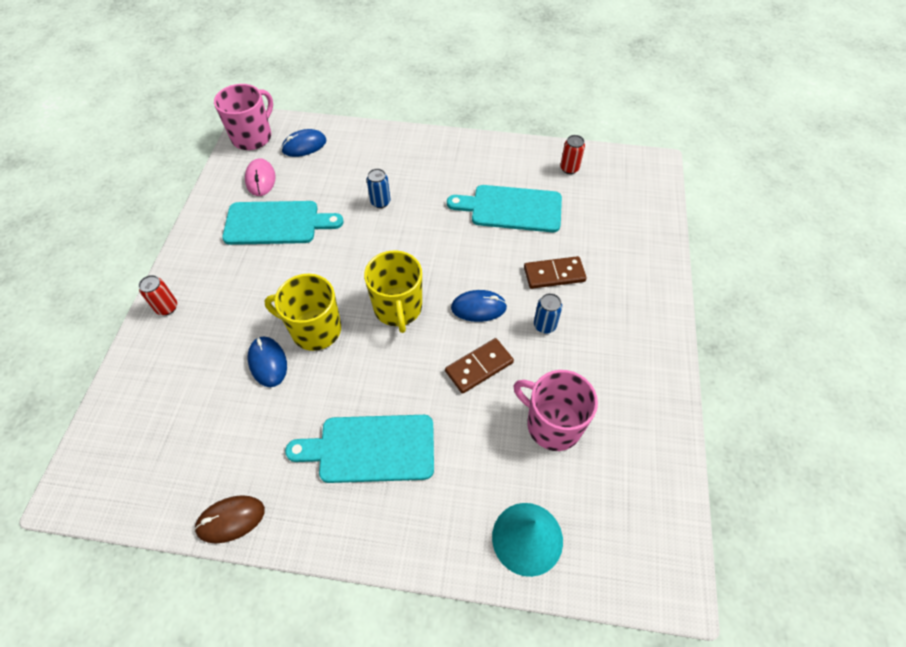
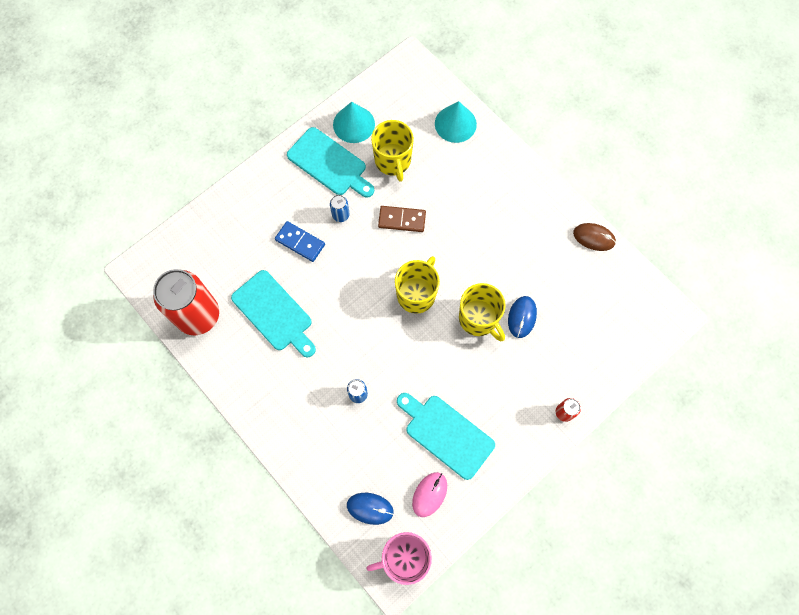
camera: 140 degrees left, 15 degrees up
turquoise cutting board [285,415,434,483] -> turquoise cutting board moved to [287,127,374,198]
blue mouse [451,290,507,322] -> none
pink mug [513,370,598,451] -> yellow mug [371,120,414,182]
brown domino [524,256,587,289] -> blue domino [275,221,325,262]
red can [560,135,585,174] -> red can [153,269,219,335], size x2.48
none -> turquoise cone [333,102,375,143]

